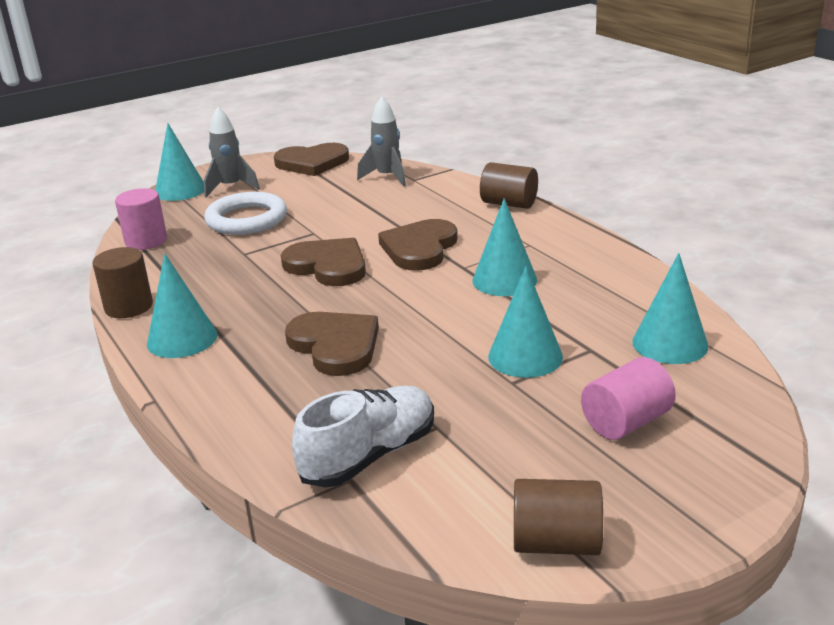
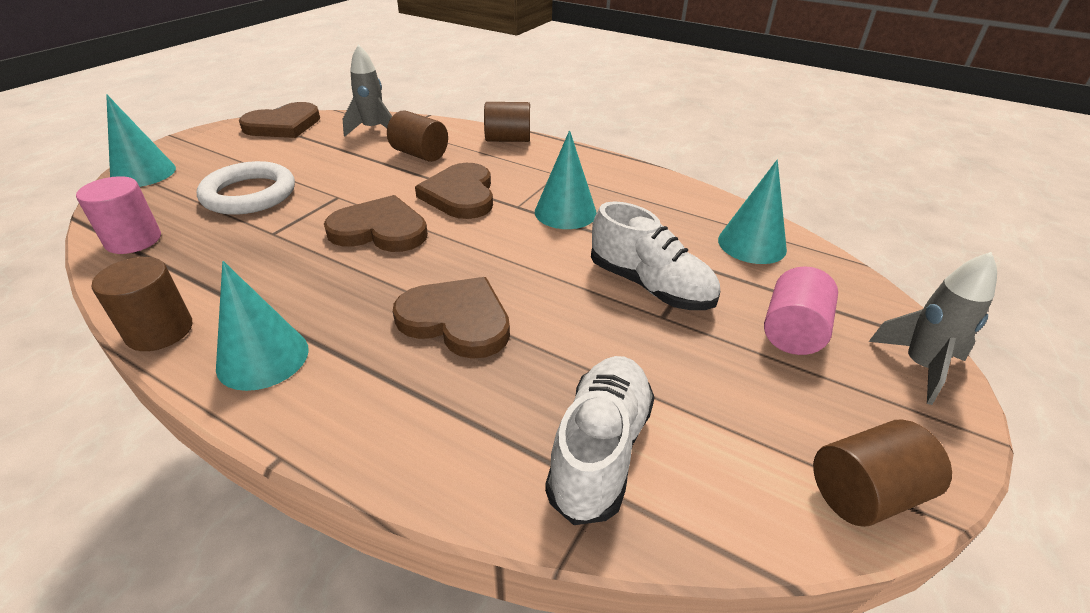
camera: 30 degrees left, 10 degrees up
grey rocket [204,107,260,197] -> grey rocket moved to [869,252,997,405]
turquoise cone [488,266,563,378] -> white shoe [591,201,720,310]
none -> brown cylinder [387,110,448,162]

